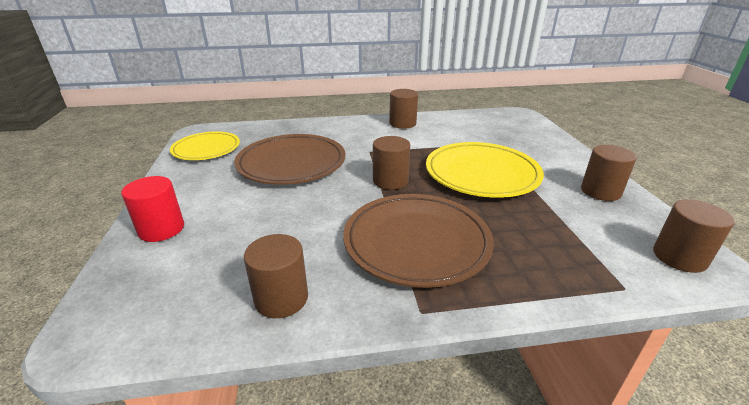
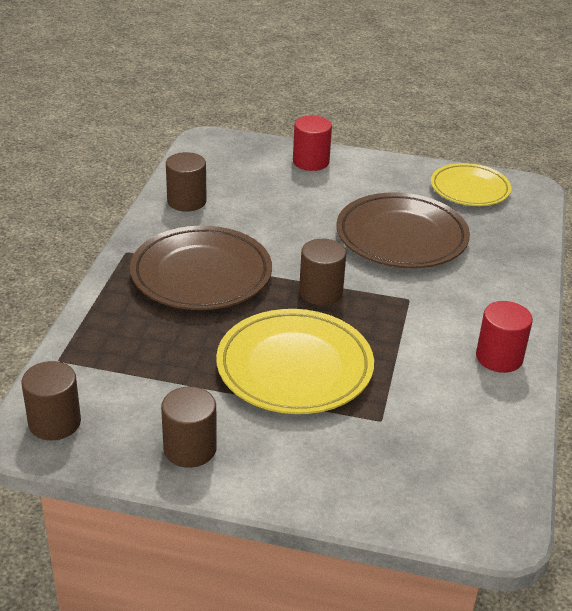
camera: 110 degrees right, 5 degrees up
brown cylinder [389,89,418,129] -> red cylinder [476,301,533,373]

